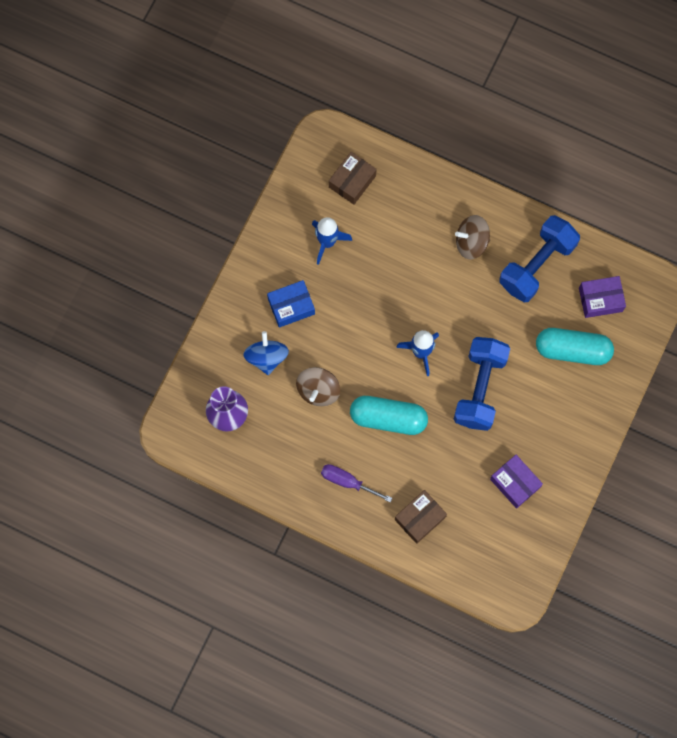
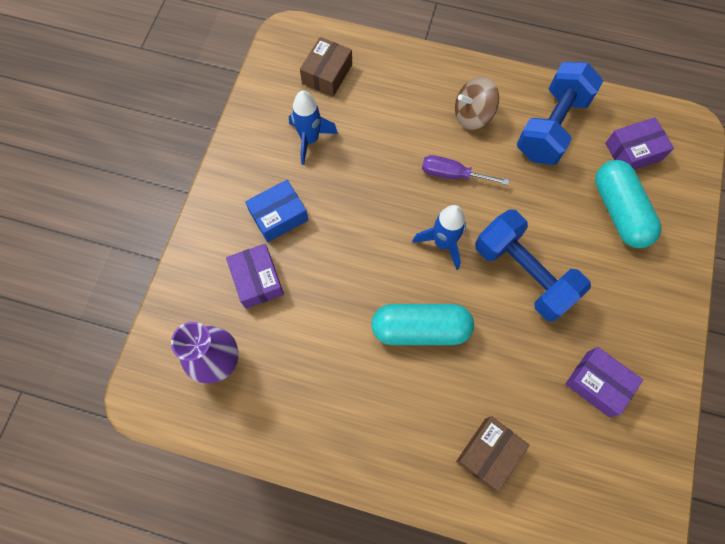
camera: 10 degrees left, 5 degrees down
blue spinning top [243,331,289,375] -> purple box [226,244,284,309]
brown spinning top [296,367,340,406] -> none
purple screwdriver [321,464,392,502] -> purple screwdriver moved to [422,155,509,185]
blue dumbbell [454,337,510,431] -> blue dumbbell turned 45 degrees counterclockwise [475,209,591,322]
turquoise capsule [536,328,614,365] -> turquoise capsule turned 75 degrees clockwise [595,160,661,248]

